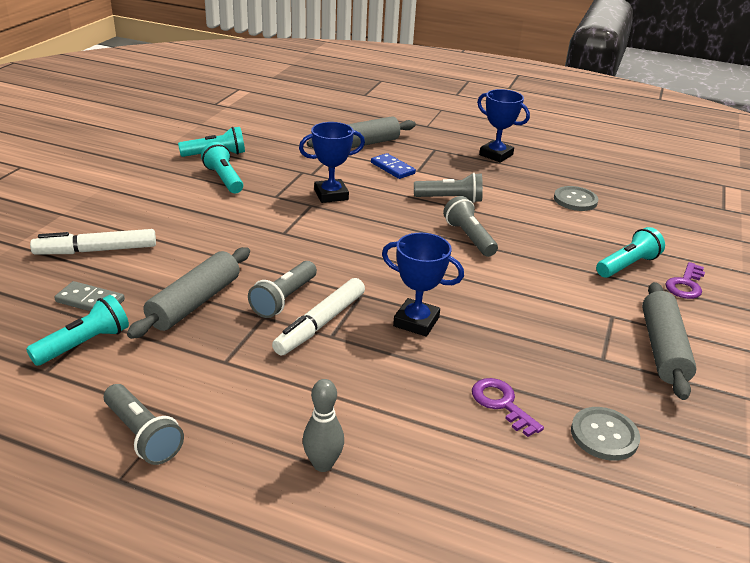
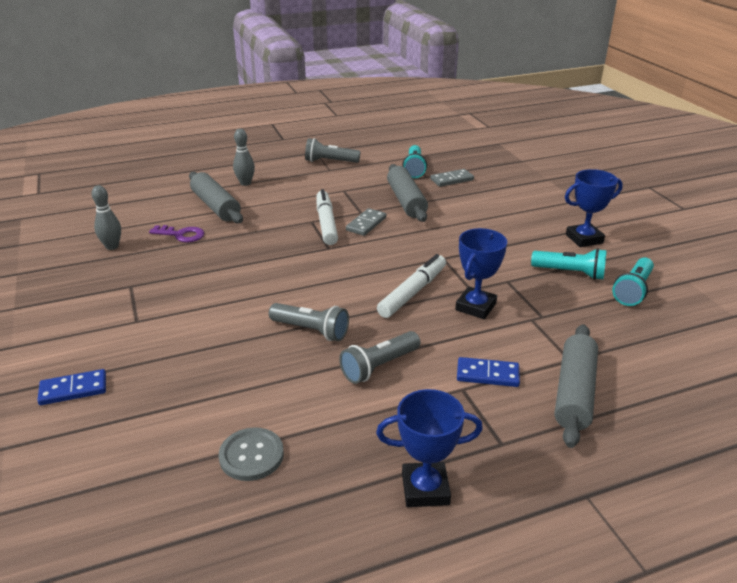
camera: 140 degrees right, 0 degrees up
white marker [30,229,156,255] -> white marker moved to [377,254,446,318]
grey flashlight [248,261,317,318] -> grey domino [346,208,386,236]
blue trophy [382,233,464,337] -> blue trophy moved to [565,169,623,247]
grey button [571,407,640,461] -> grey bowling pin [91,185,121,250]
turquoise flashlight [596,227,665,278] -> none
grey rolling pin [642,282,697,400] -> grey rolling pin moved to [189,172,243,223]
purple key [665,262,705,299] -> blue domino [37,369,106,405]

